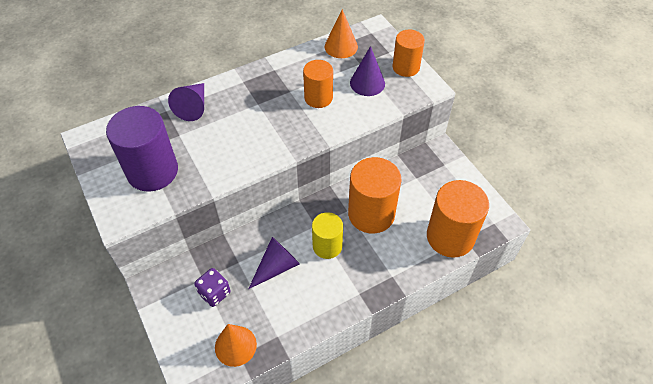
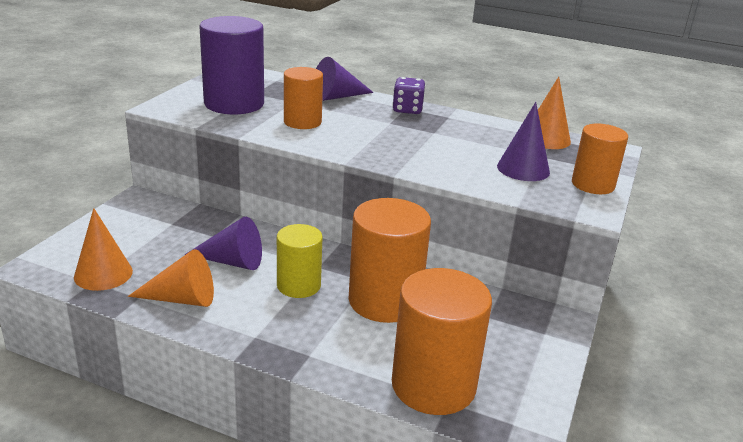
camera: 50 degrees right, 25 degrees down
purple dice [194,268,231,307] -> purple dice moved to [392,77,425,114]
orange cylinder [303,60,333,108] -> orange cylinder moved to [284,67,323,129]
none -> orange cone [128,249,214,307]

